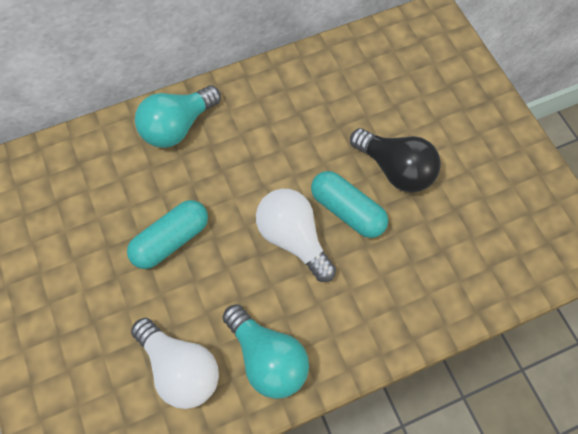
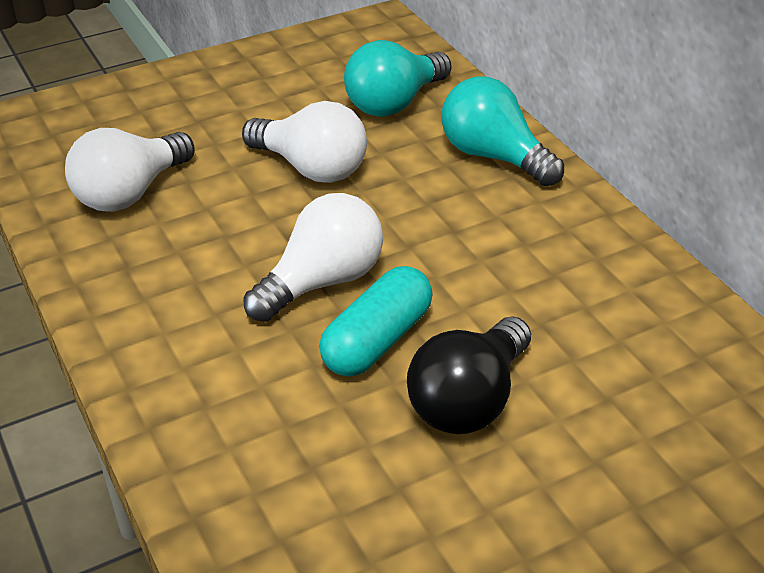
camera: 85 degrees right, 25 degrees down
turquoise capsule [127,200,208,269] -> white light bulb [242,101,367,183]
turquoise light bulb [222,305,309,399] -> turquoise light bulb moved to [344,40,452,117]

